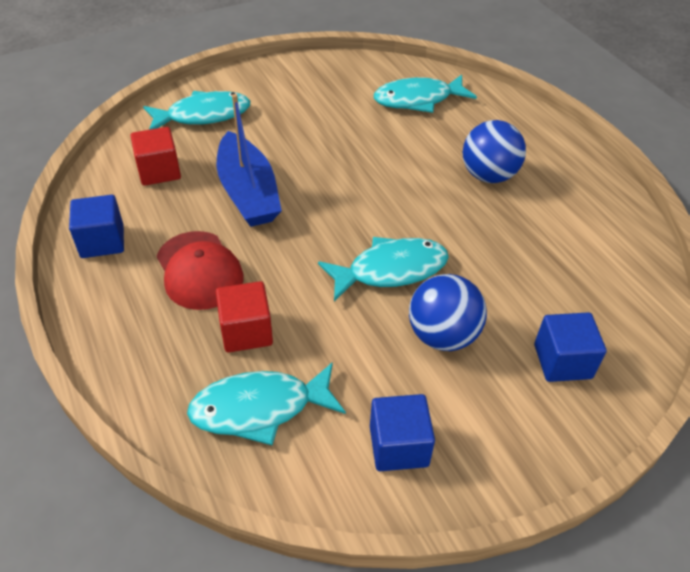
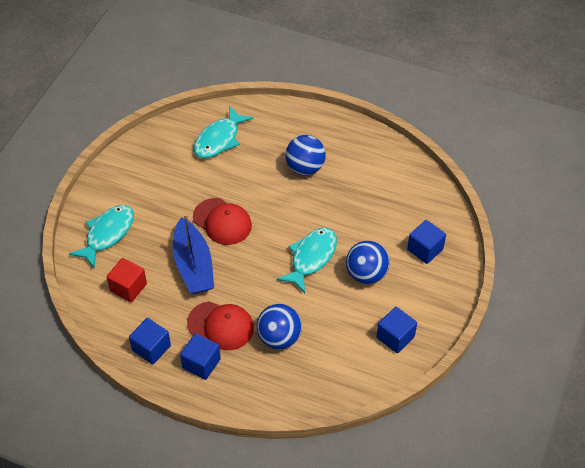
camera: 40 degrees left, 5 degrees up
turquoise fish [187,362,346,445] -> none
red cube [216,281,273,352] -> blue ball [256,304,302,349]
blue boat [217,94,282,227] -> blue boat turned 45 degrees clockwise [173,214,214,294]
none -> blue cube [180,333,221,380]
none -> red cap [193,198,252,245]

